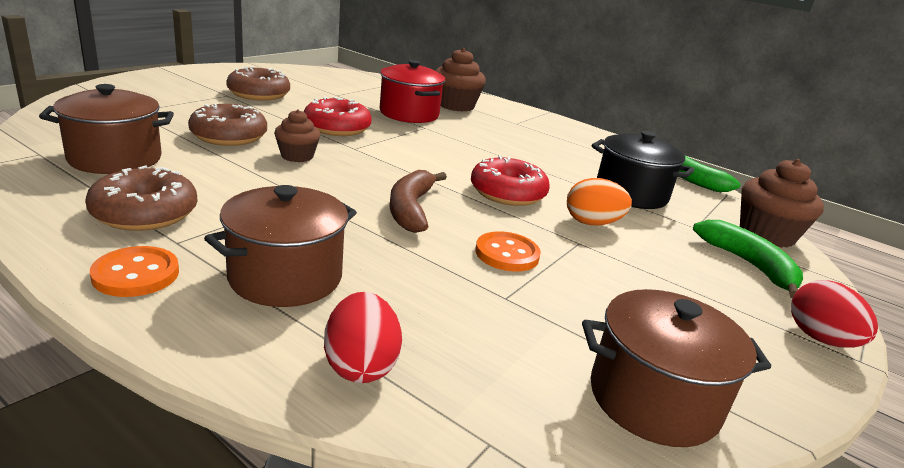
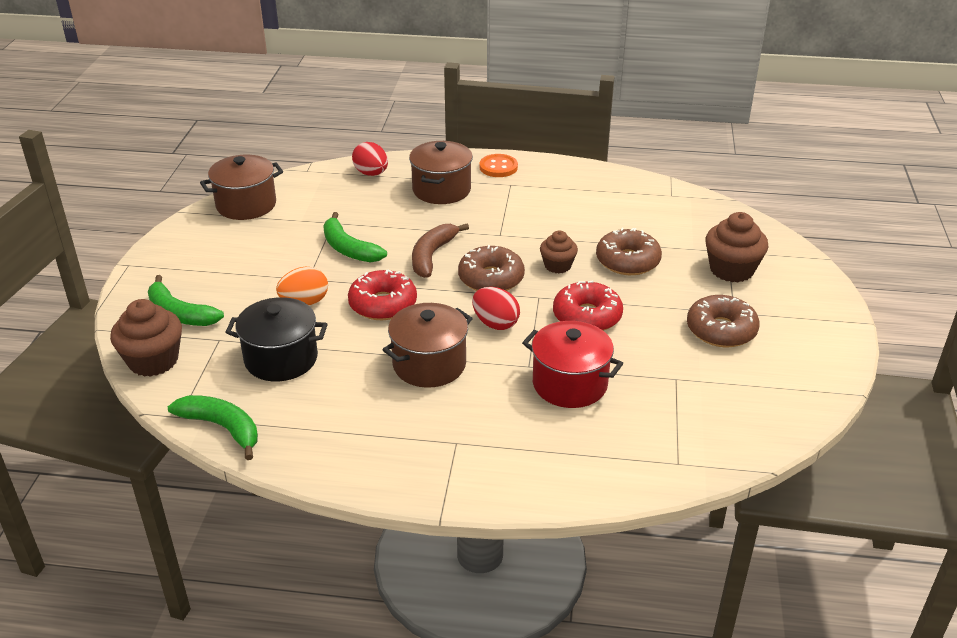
camera: 155 degrees right, 10 degrees up
brown pot [39,84,174,174] -> brown pot moved to [382,303,473,388]
brown donut [85,165,197,231] -> brown donut moved to [458,245,525,291]
brown banana [389,170,447,233] -> brown banana turned 135 degrees counterclockwise [412,224,469,278]
brown cupcake [435,48,486,112] -> brown cupcake moved to [705,212,768,283]
orange button [475,231,541,272] -> green banana [323,212,387,263]
red egg [791,280,878,348] -> red egg moved to [472,287,520,330]

